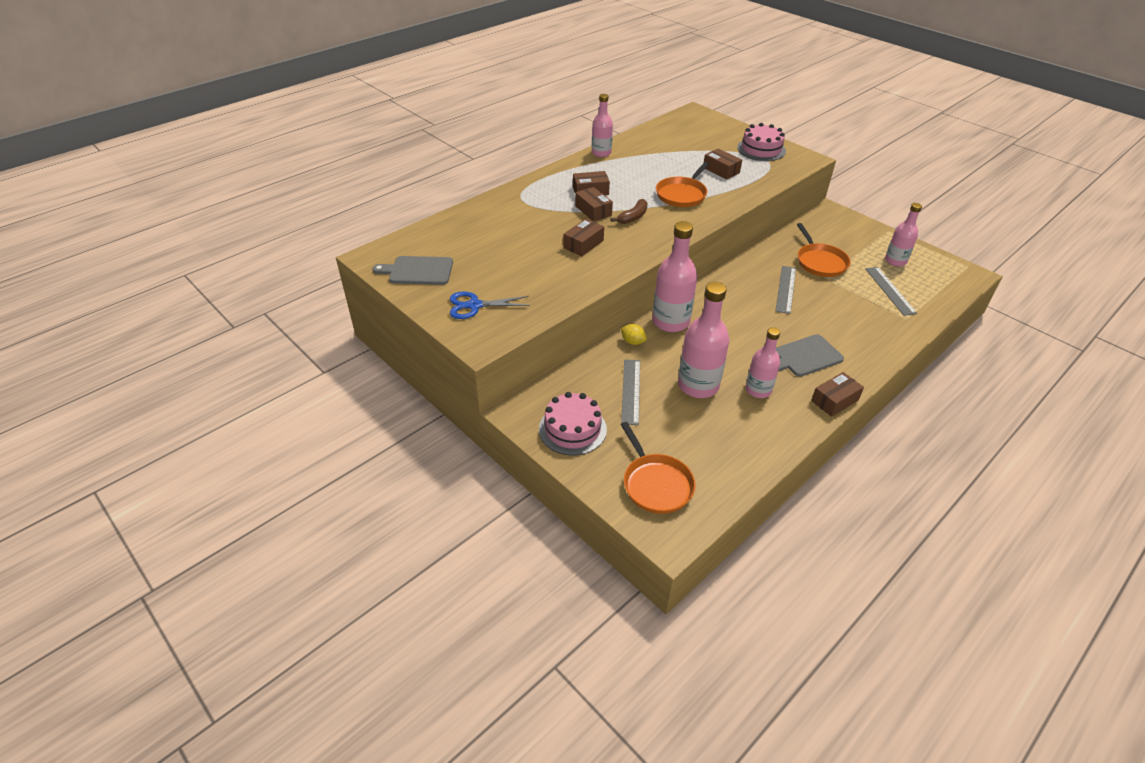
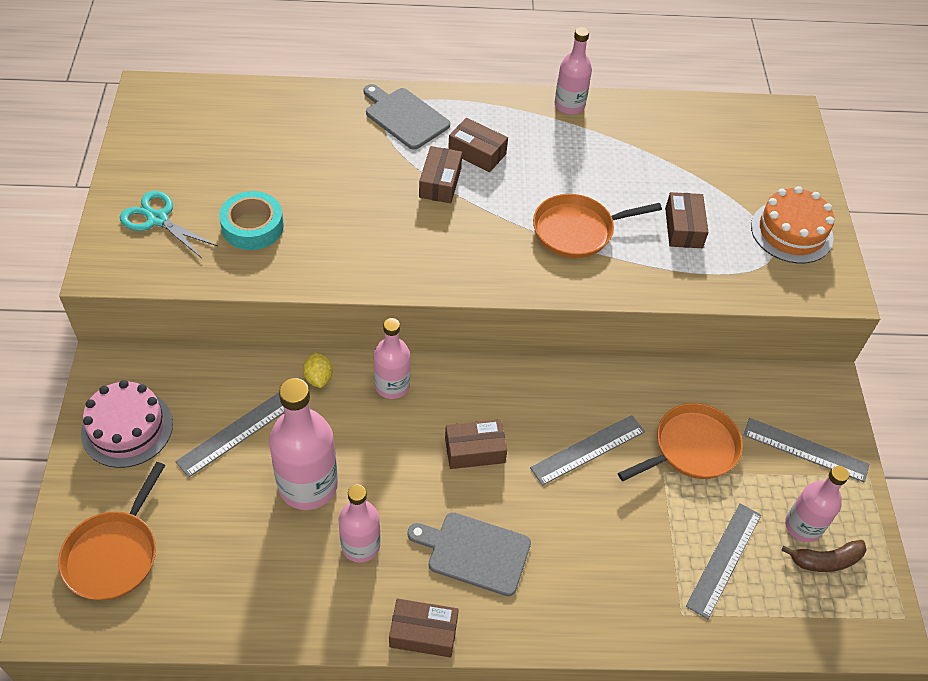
camera: 40 degrees right, 10 degrees up
grey cutting board [372,256,453,285] -> grey cutting board moved to [363,84,450,150]
blue scissors [450,291,530,319] -> turquoise scissors [120,191,218,258]
brown box [563,219,604,256] -> brown box moved to [445,419,507,469]
brown banana [611,199,648,224] -> brown banana moved to [781,540,867,572]
pink bottle [652,221,697,332] -> pink bottle [374,318,411,399], size x0.63
pink cake [737,123,786,161] -> orange cake [751,186,834,263]
orange pan [797,223,851,277] -> orange pan turned 150 degrees counterclockwise [618,403,743,481]
none -> turquoise tape [219,191,284,250]
none -> grey ruler [744,418,869,482]

